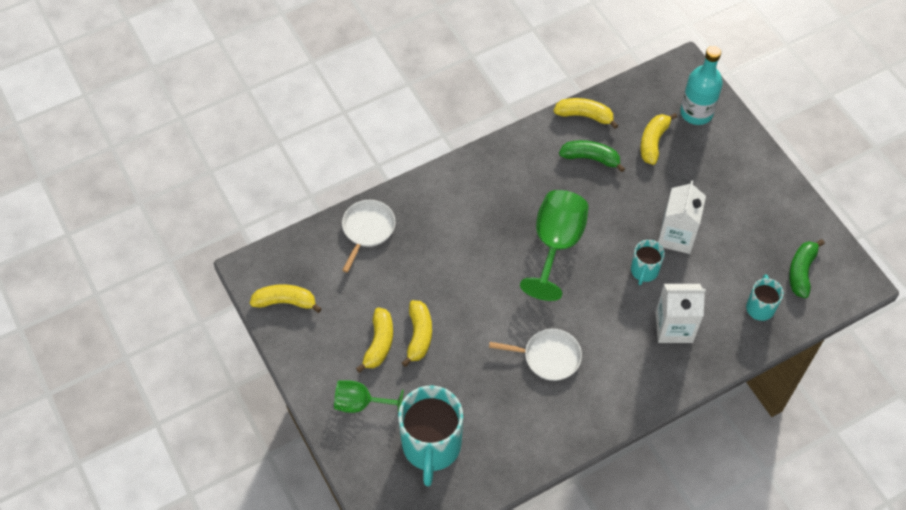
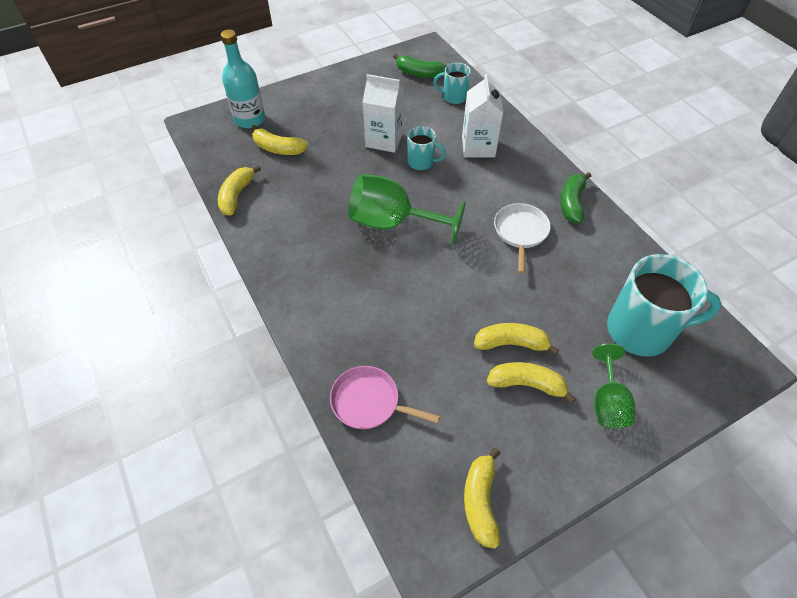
camera: 90 degrees left, 5 degrees down
white pan [342,200,395,273] -> pink pan [330,366,440,429]
green banana [559,140,625,172] -> green banana moved to [560,172,591,224]

